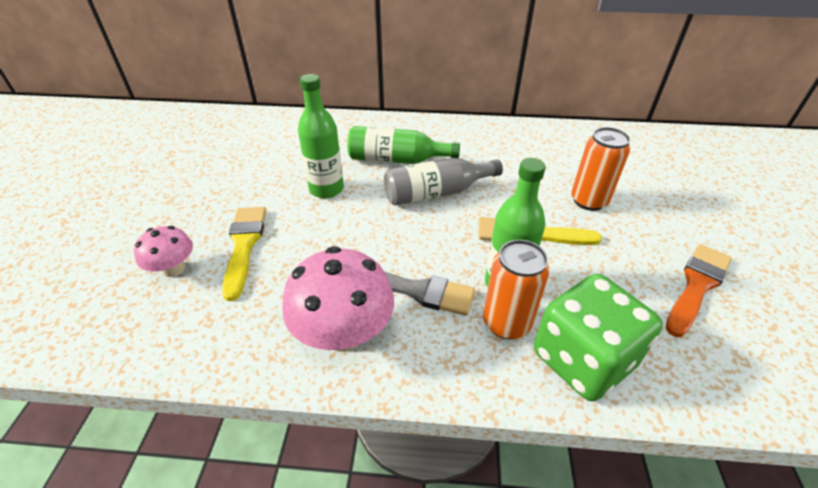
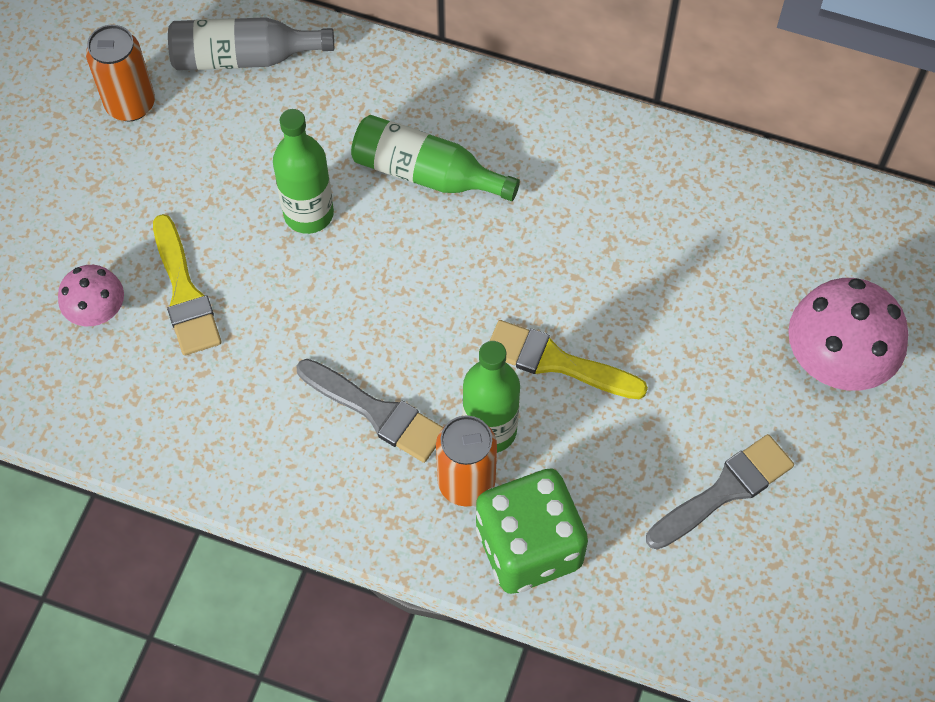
camera: 15 degrees right, 20 degrees up
yellow brush [222,207,266,301] -> yellow brush turned 150 degrees clockwise [153,214,221,356]
pink mushroom [282,246,394,352] -> pink mushroom moved to [788,278,908,391]
grey bottle [384,158,503,206] -> grey bottle moved to [168,17,334,70]
orange can [571,127,630,211] -> orange can moved to [86,25,155,121]
orange brush [666,244,732,337] -> grey brush [646,434,794,550]

